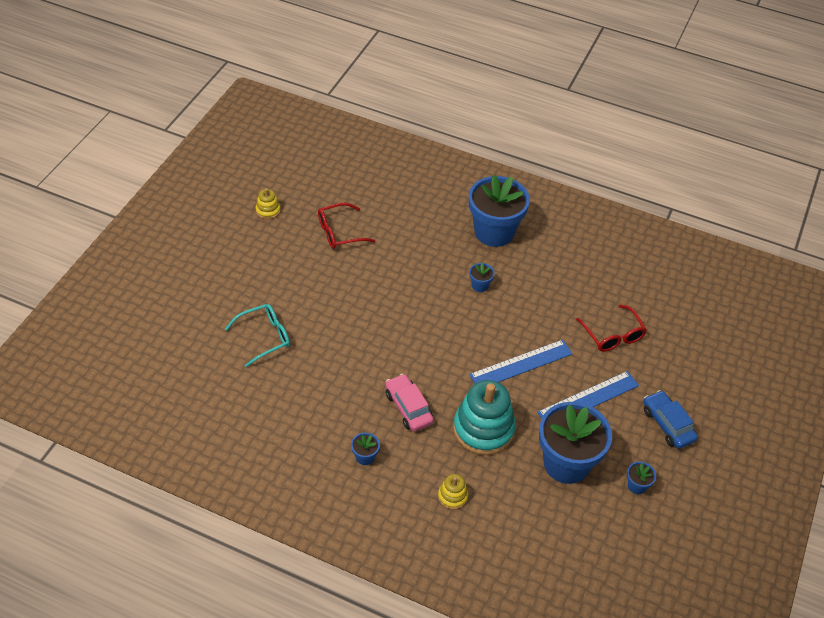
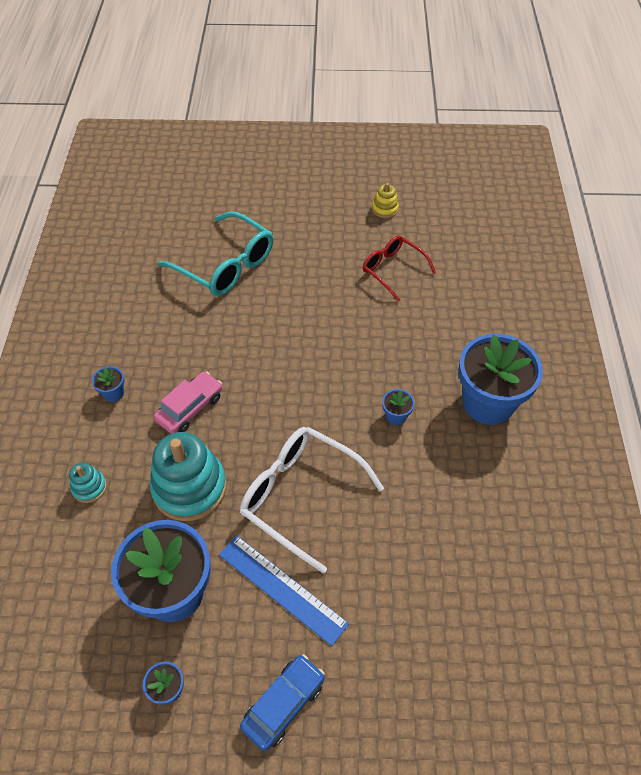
camera: 70 degrees right, 5 degrees up
turquoise glasses [225,304,290,367] -> turquoise glasses [158,211,273,296], size x1.59
yellow stacking toy [438,474,468,510] -> turquoise stacking toy [69,462,107,503]
blue ruler [469,340,573,384] -> white glasses [240,427,384,573]
red glasses [576,304,647,352] -> none

